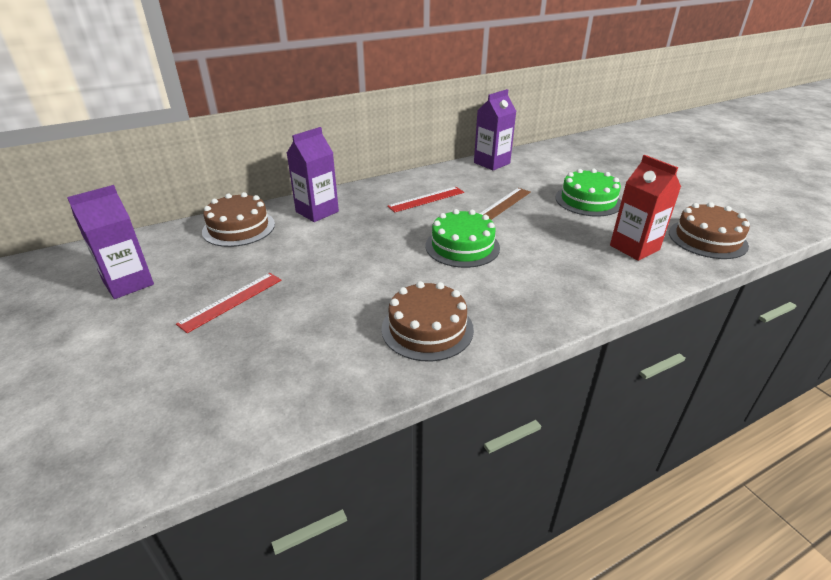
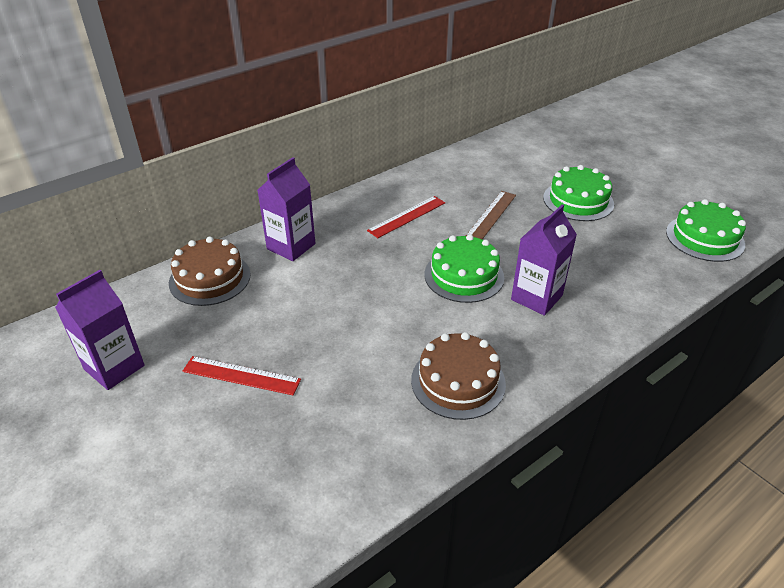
camera: 10 degrees left, 5 degrees up
red ruler [176,273,282,333] -> red ruler turned 75 degrees clockwise [183,356,301,395]
purple carton [474,89,517,171] -> purple carton moved to [511,204,577,316]
red carton [610,155,681,261] -> none
brown cake [669,202,750,259] -> green cake [666,199,746,262]

